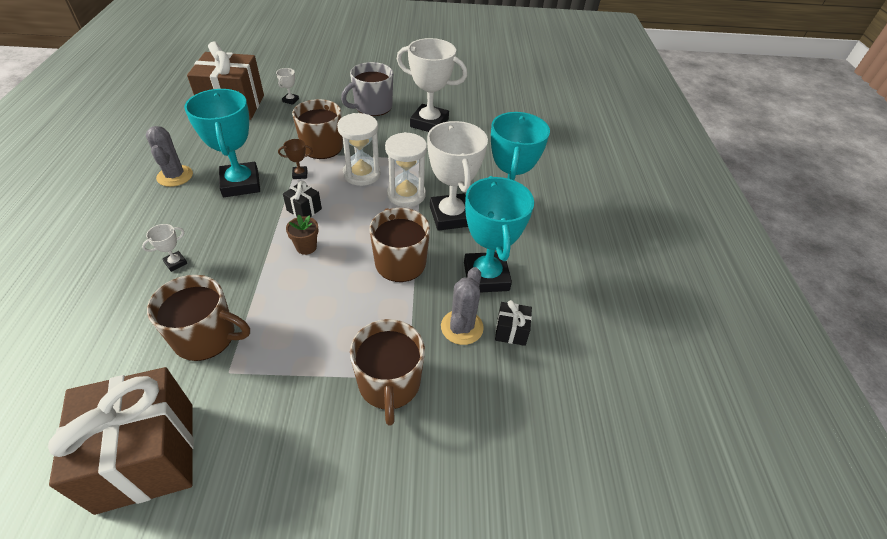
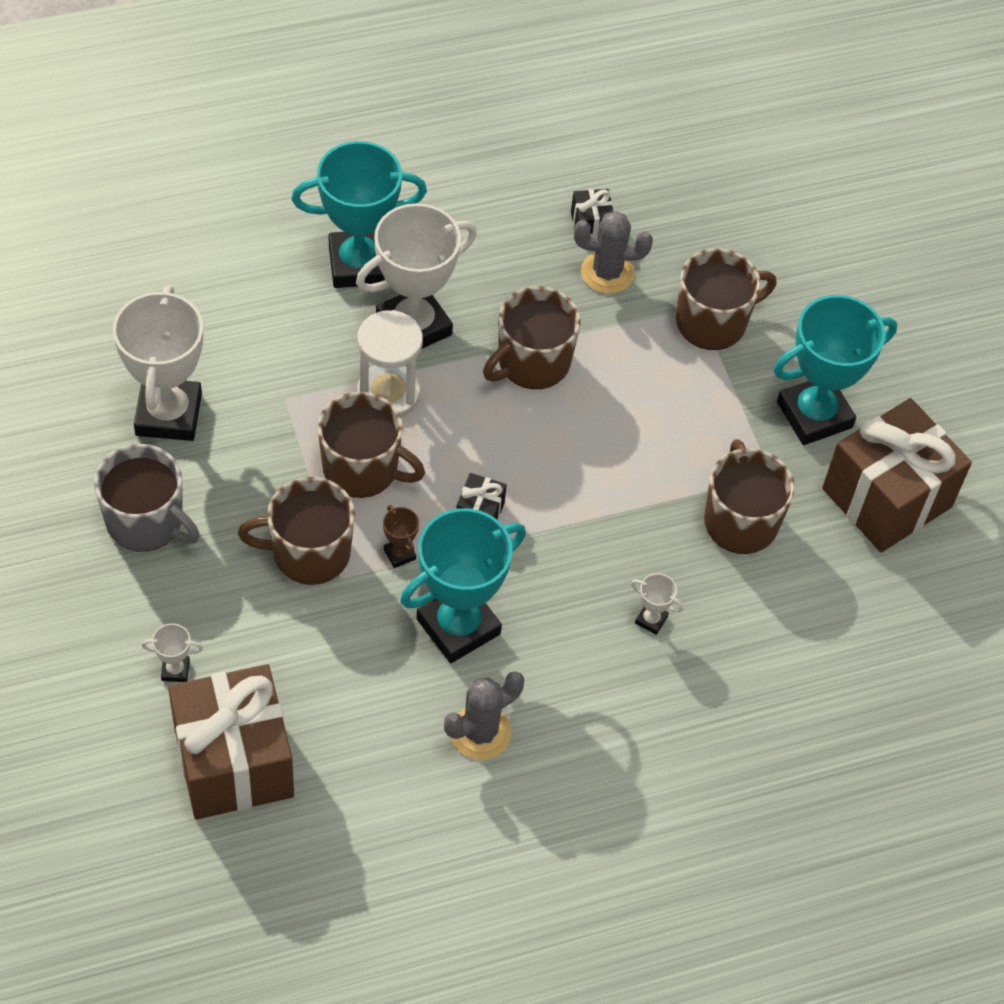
camera: 110 degrees left, 10 degrees up
brown flower pot [286,215,319,255] -> none
white hourglass [337,113,381,186] -> brown mug [318,392,425,498]
turquoise trophy [464,176,534,293] -> turquoise trophy moved to [773,295,897,445]

